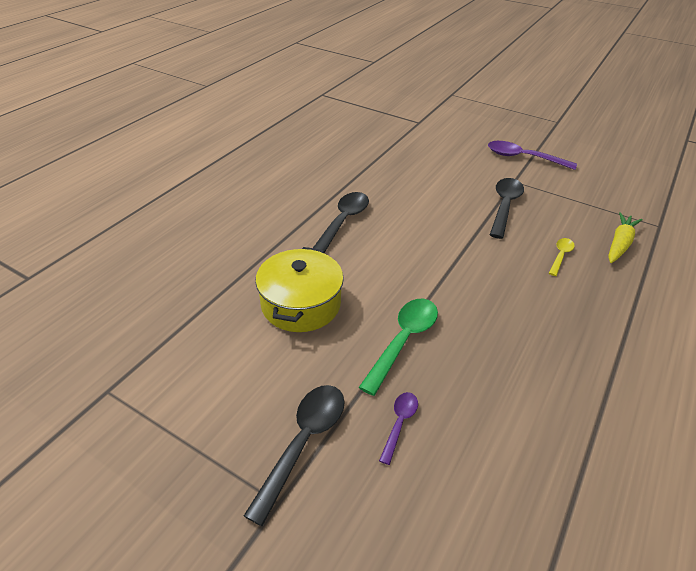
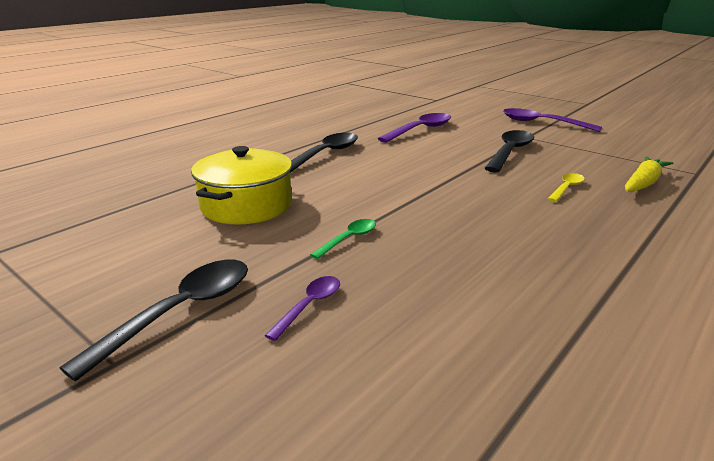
camera: 10 degrees right, 15 degrees down
green spoon [359,299,438,396] -> green spoon [310,219,376,259], size x0.55
none -> purple spoon [378,113,451,143]

